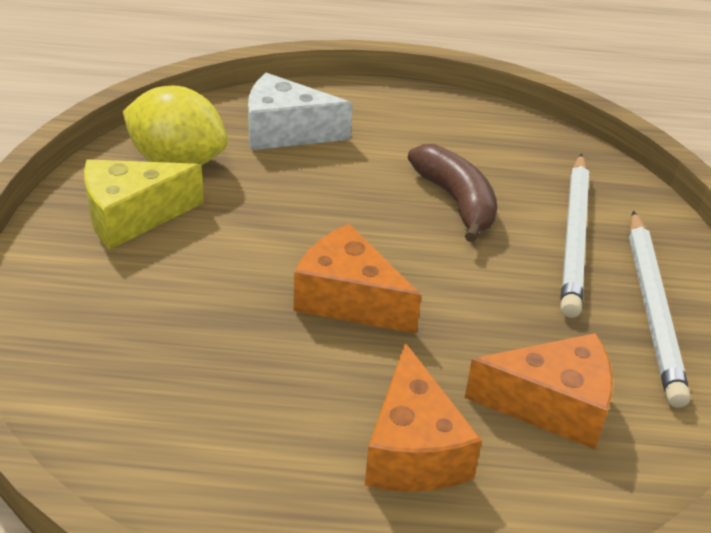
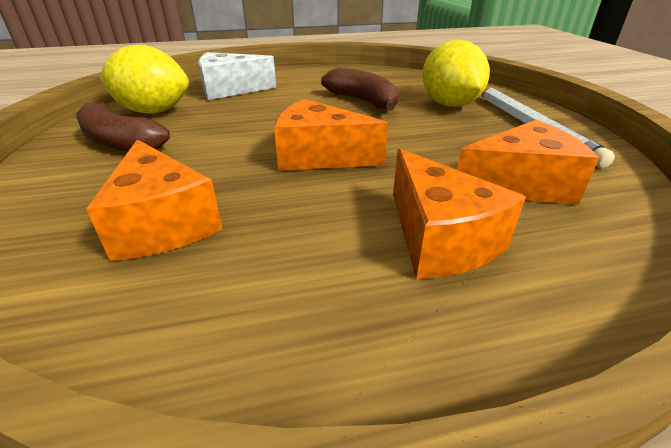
camera: 15 degrees left, 5 degrees down
yellow cheese [84,159,204,250] -> brown banana [76,102,170,151]
white pencil [560,154,589,318] -> yellow lemon [422,40,490,107]
none -> orange cheese [86,139,222,261]

